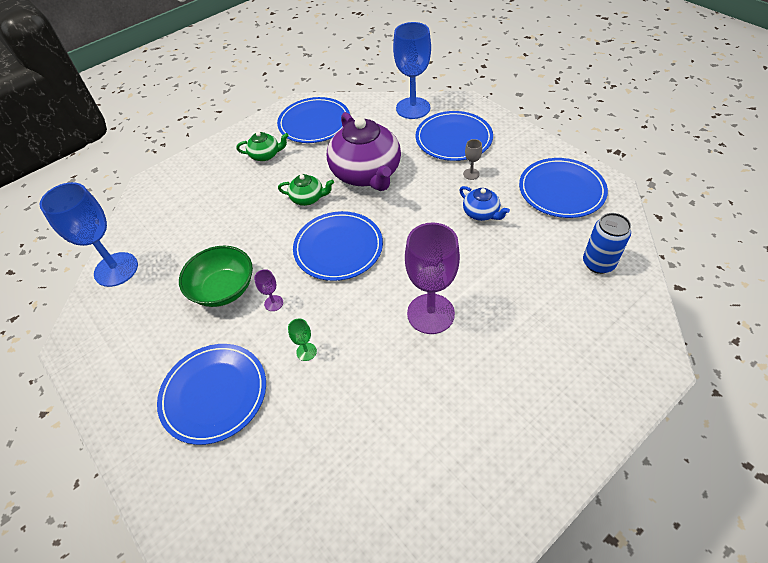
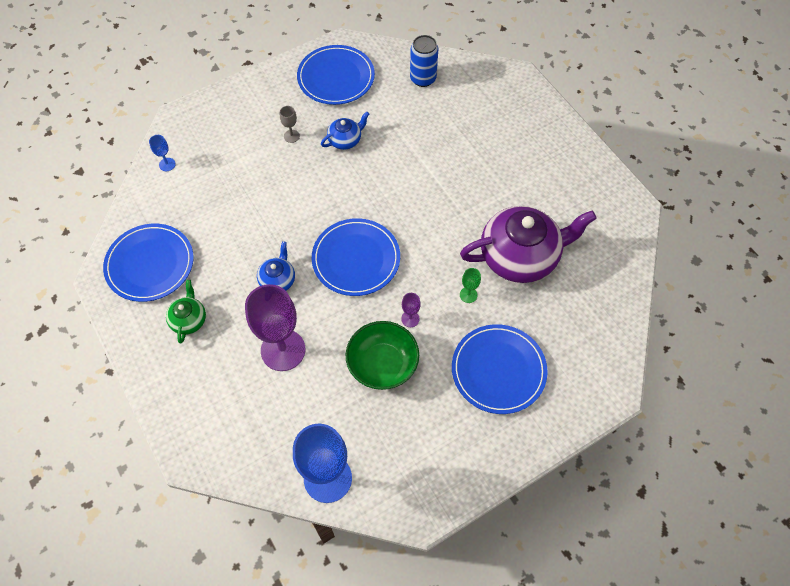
camera: 85 degrees left, 10 degrees up
green teapot [278,174,334,206] -> blue teapot [257,241,295,291]
purple teapot [327,112,401,191] -> purple teapot moved to [460,206,597,283]
blue goblet [393,22,431,119] -> blue goblet [149,135,176,171], size x0.42
purple goblet [405,223,460,334] -> purple goblet moved to [245,284,305,371]
blue plate [416,111,493,161] -> none

